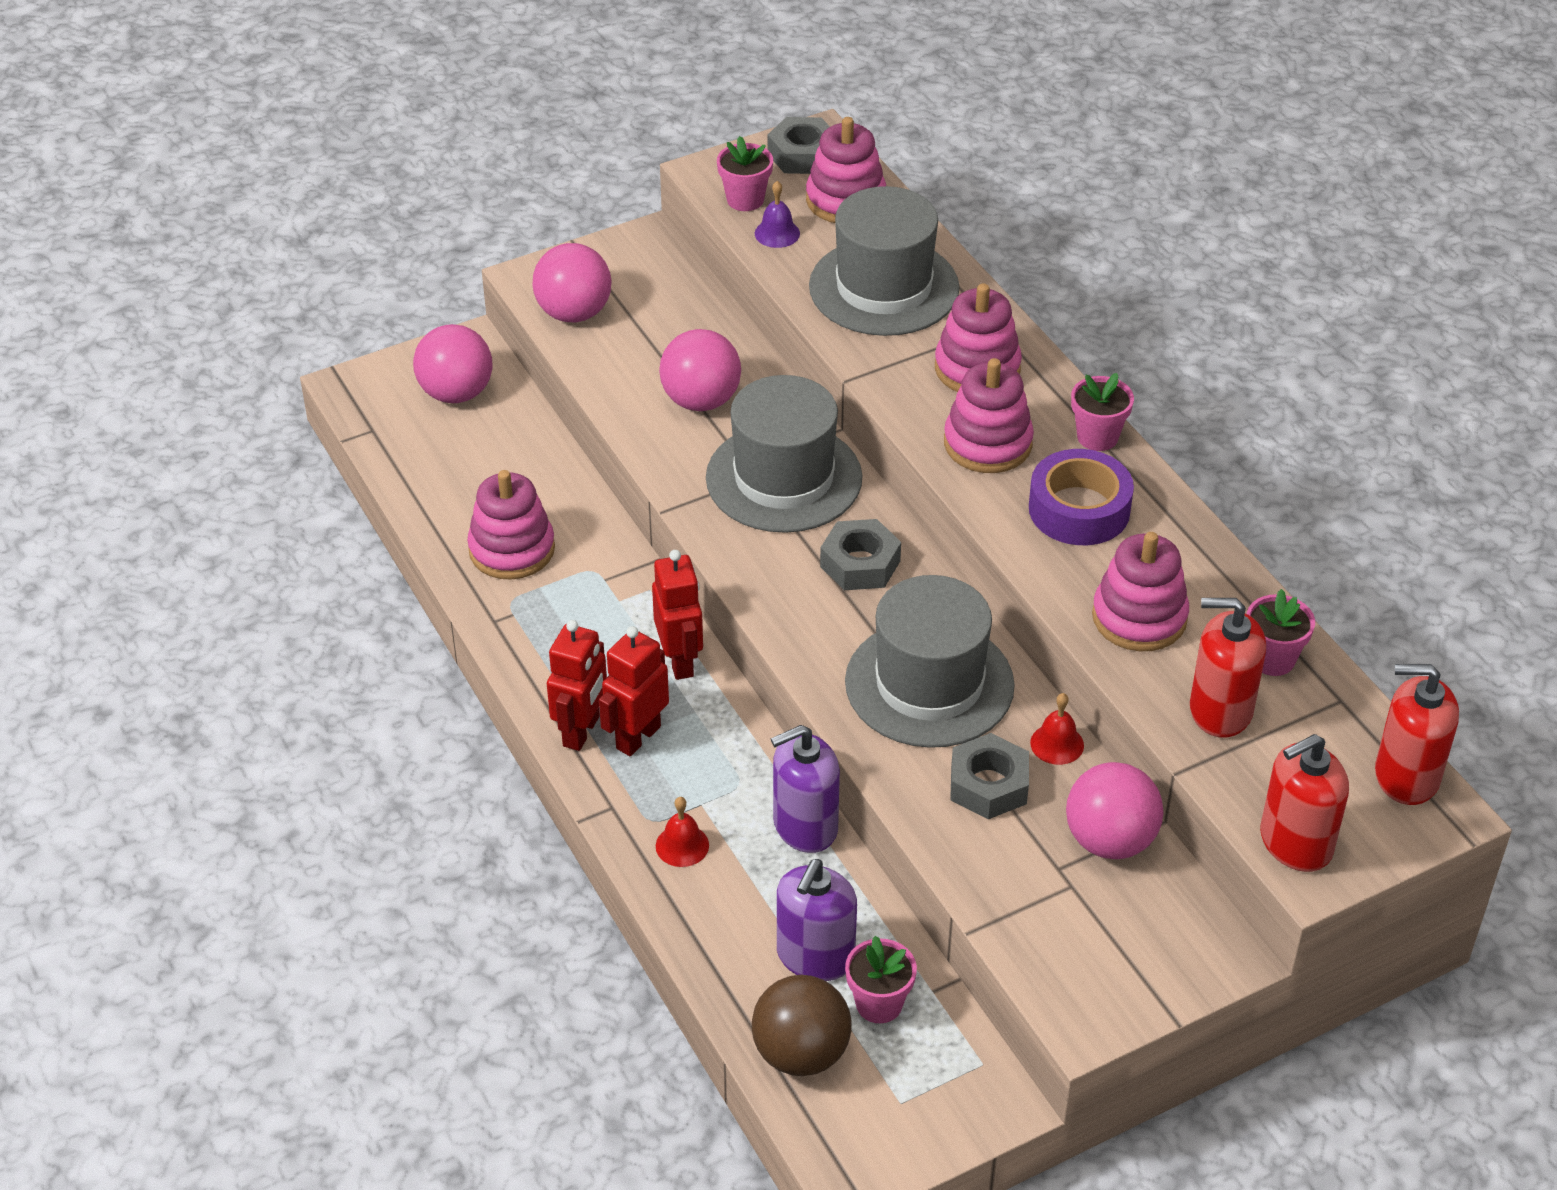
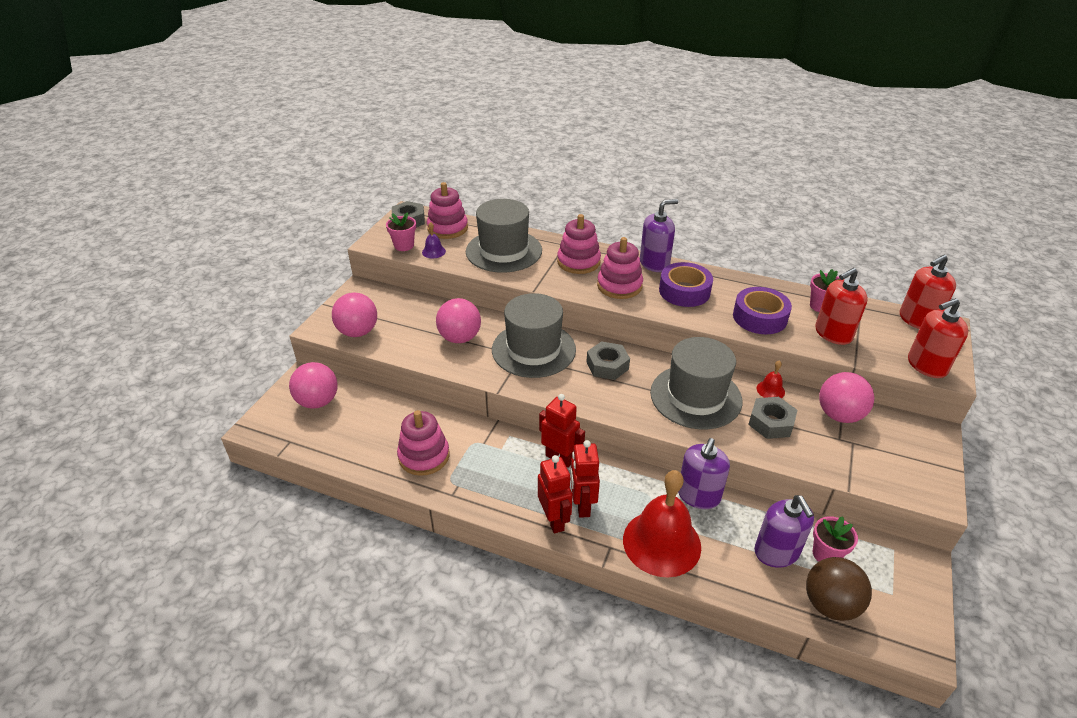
camera: 40 degrees left, 5 degrees down
red bell [656,797,709,867] -> red bell [623,470,701,577], size x2.44
pink flower pot [1071,373,1134,451] -> purple soap dispenser [640,199,678,272]
pink stacking toy [1092,532,1189,651] -> purple tape [733,287,792,334]
red soap dispenser [1260,734,1349,872] -> red soap dispenser turned 45 degrees clockwise [908,298,968,378]

